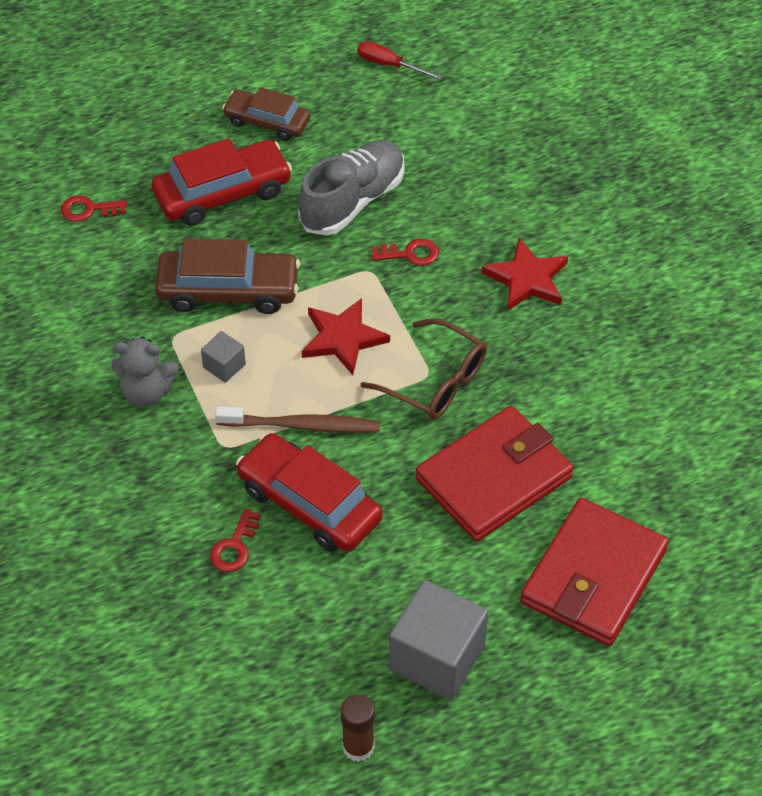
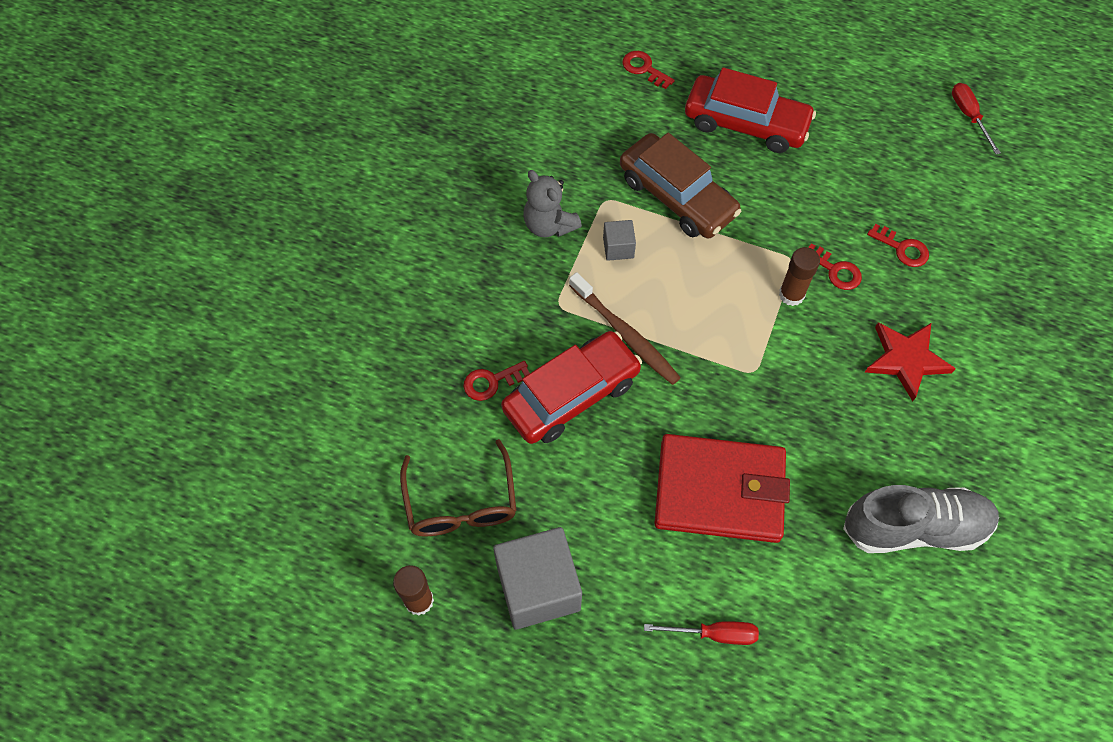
camera: 45 degrees right, 10 degrees up
brown car [222,87,310,141] -> none
red car [236,433,383,552] -> red car turned 60 degrees clockwise [501,331,642,444]
grey shoe [298,140,405,236] -> grey shoe moved to [843,485,999,553]
red star [302,298,390,375] -> none
brown glasses [361,318,487,420] -> brown glasses moved to [400,439,517,537]
red wallet [520,498,669,646] -> red screwdriver [644,621,759,645]
none -> brown glue stick [779,247,820,306]
none -> red key [867,224,929,267]

